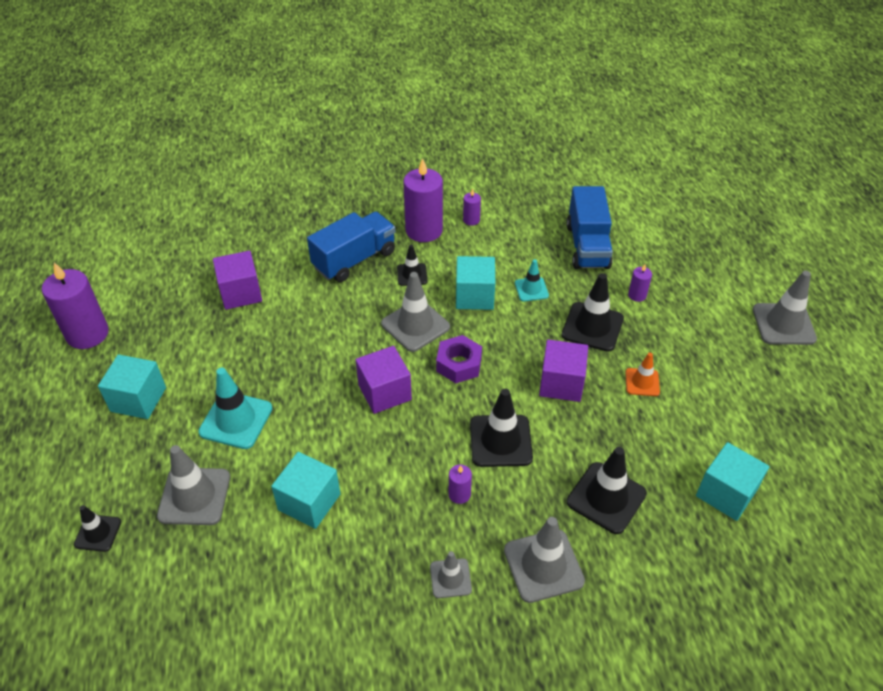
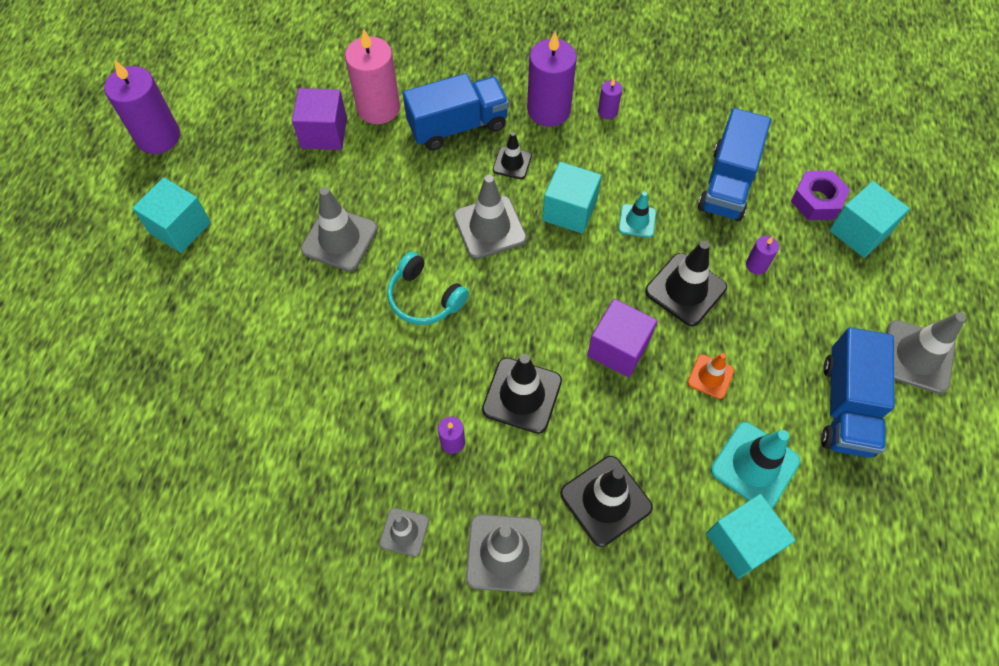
camera: 20 degrees right, 15 degrees up
black traffic cone [74,505,121,552] -> none
grey traffic cone [157,445,230,525] -> grey traffic cone moved to [301,187,378,272]
turquoise traffic cone [198,368,273,449] -> turquoise traffic cone moved to [711,422,800,508]
turquoise cube [271,452,340,529] -> turquoise cube moved to [829,181,910,258]
purple cube [355,346,412,414] -> turquoise headphones [387,252,469,325]
purple nut [436,335,482,383] -> purple nut moved to [791,171,850,220]
none -> pink candle [345,28,400,124]
none -> blue truck [821,327,895,458]

